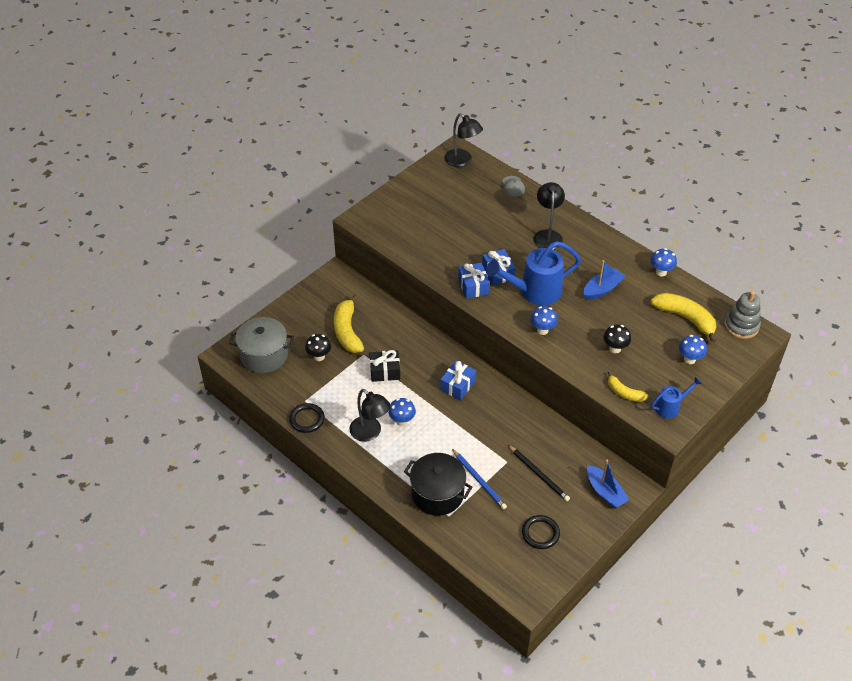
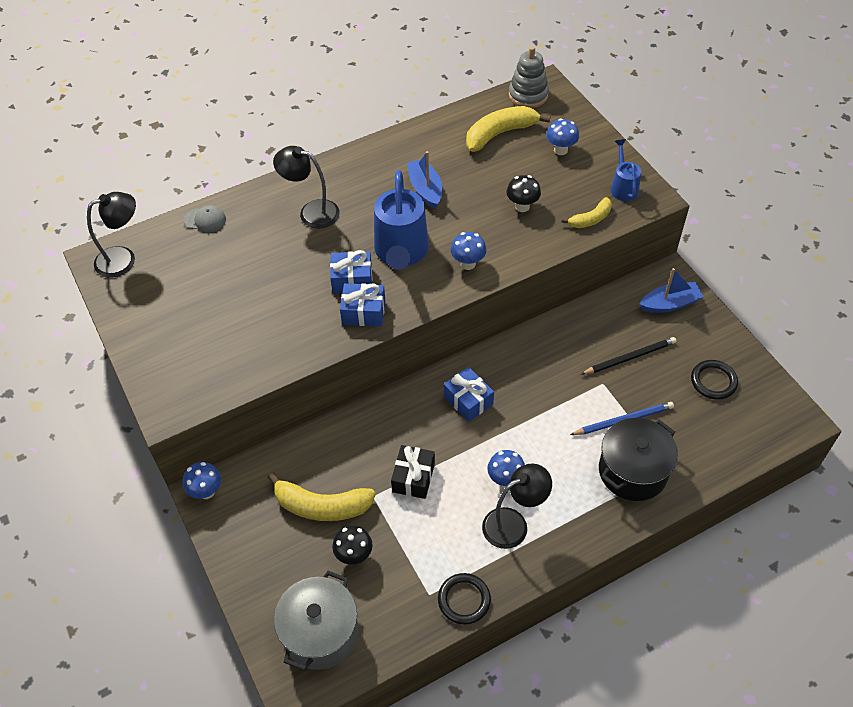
camera: 70 degrees left, 5 degrees up
blue mushroom [651,248,677,276] -> blue mushroom moved to [183,462,221,499]

